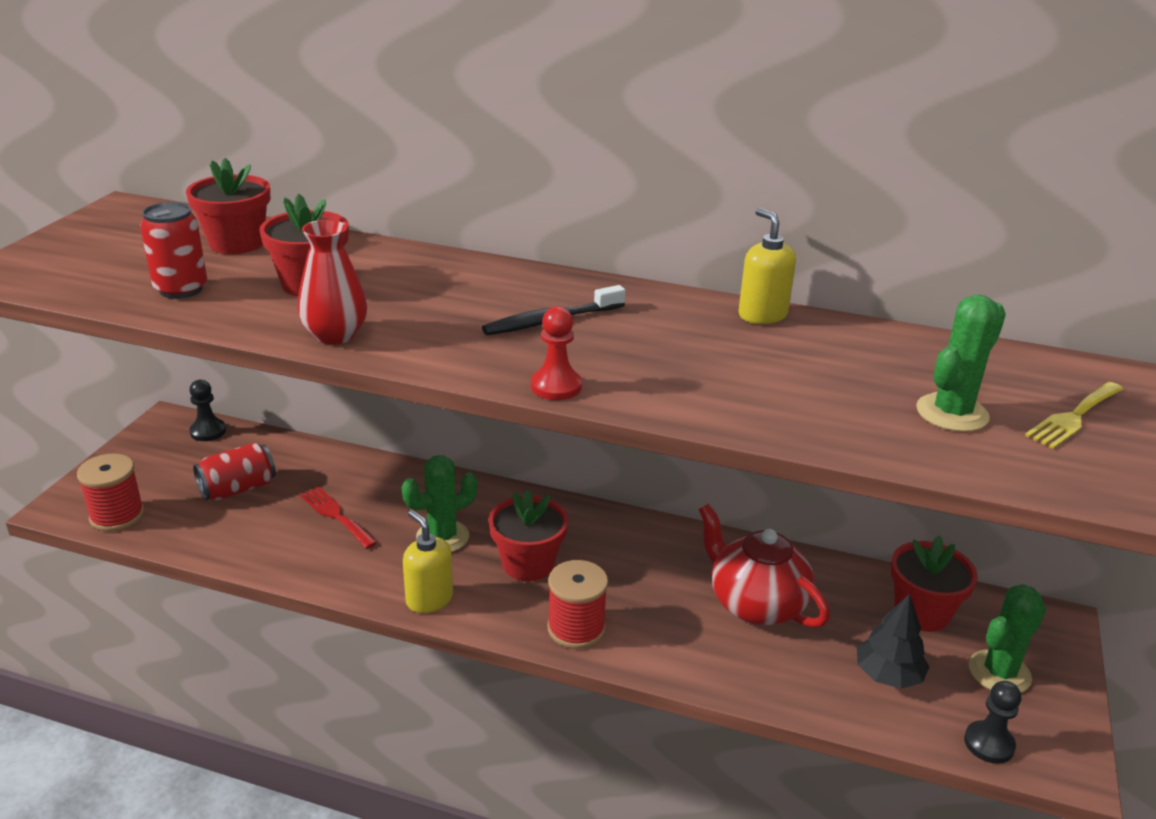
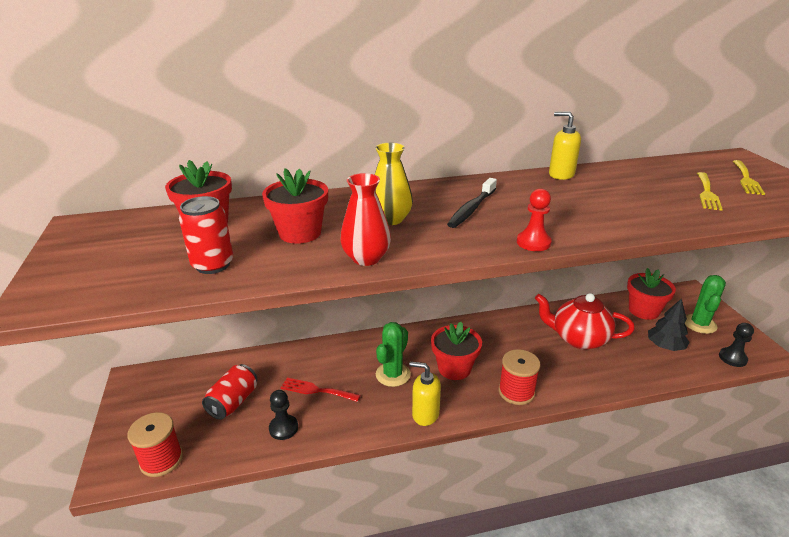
camera: 30 degrees left, 0 degrees up
black pawn [190,380,226,441] -> black pawn moved to [269,390,298,440]
green cactus [916,295,1006,432] -> yellow fork [697,172,723,211]
none -> yellow vase [375,143,413,225]

